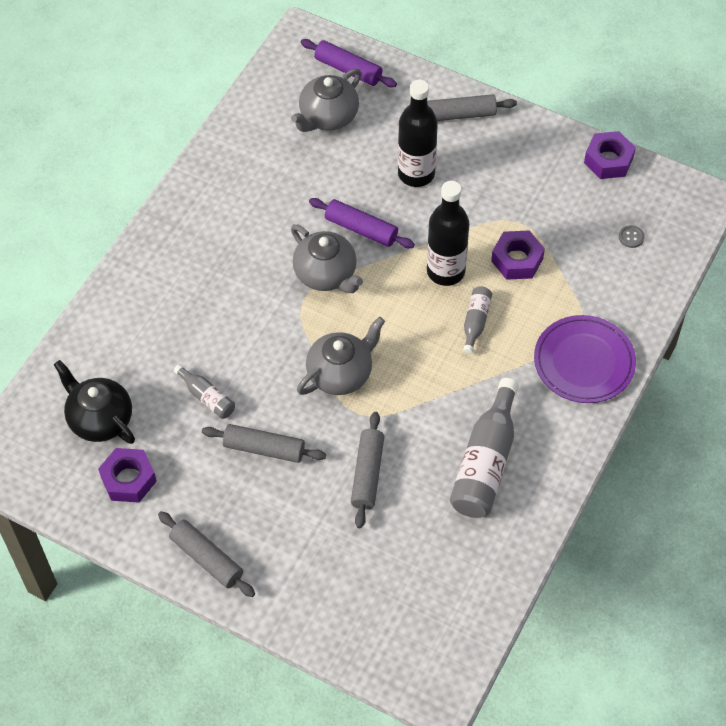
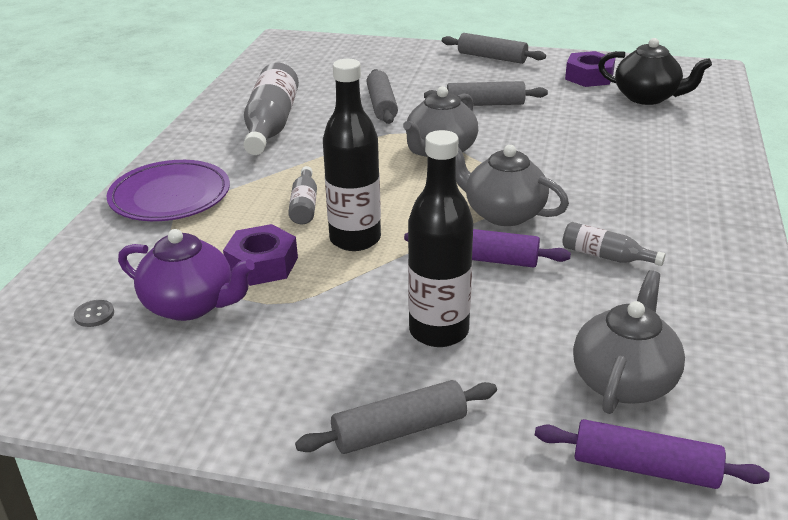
camera: 165 degrees right, 25 degrees down
grey bottle [174,364,235,419] -> grey bottle moved to [562,222,666,266]
purple nut [584,131,636,179] -> none
none -> purple teapot [118,229,255,321]

